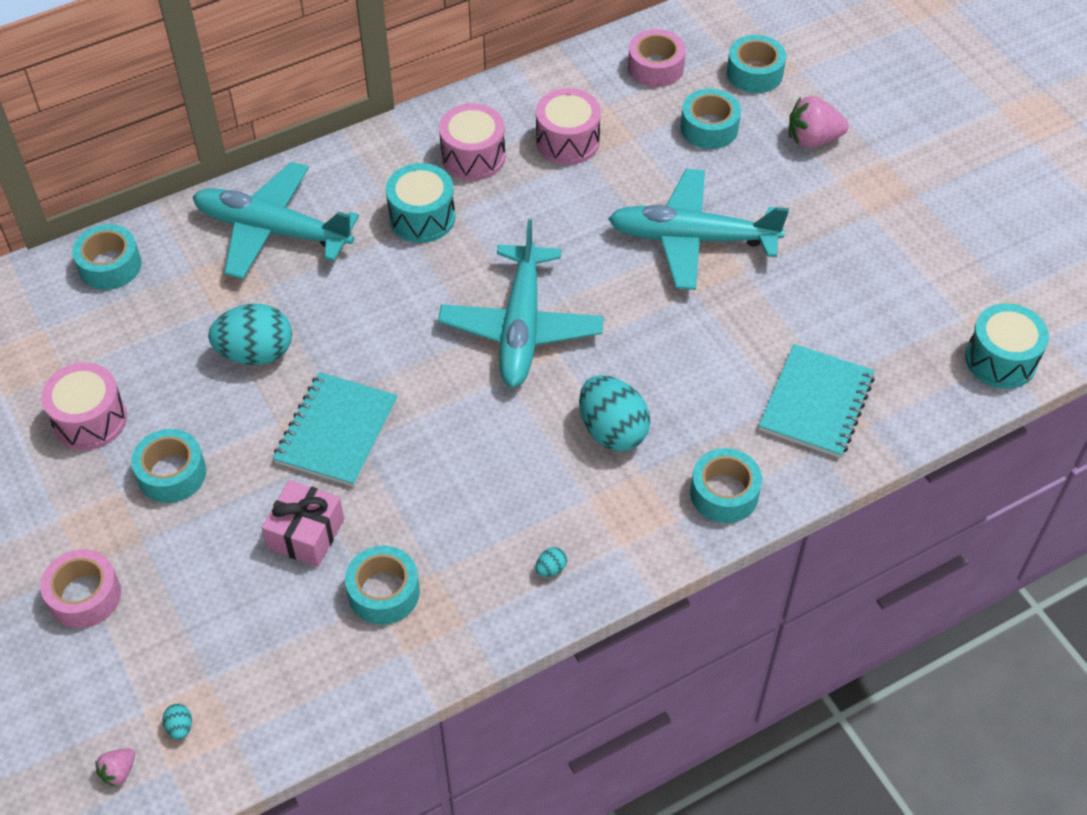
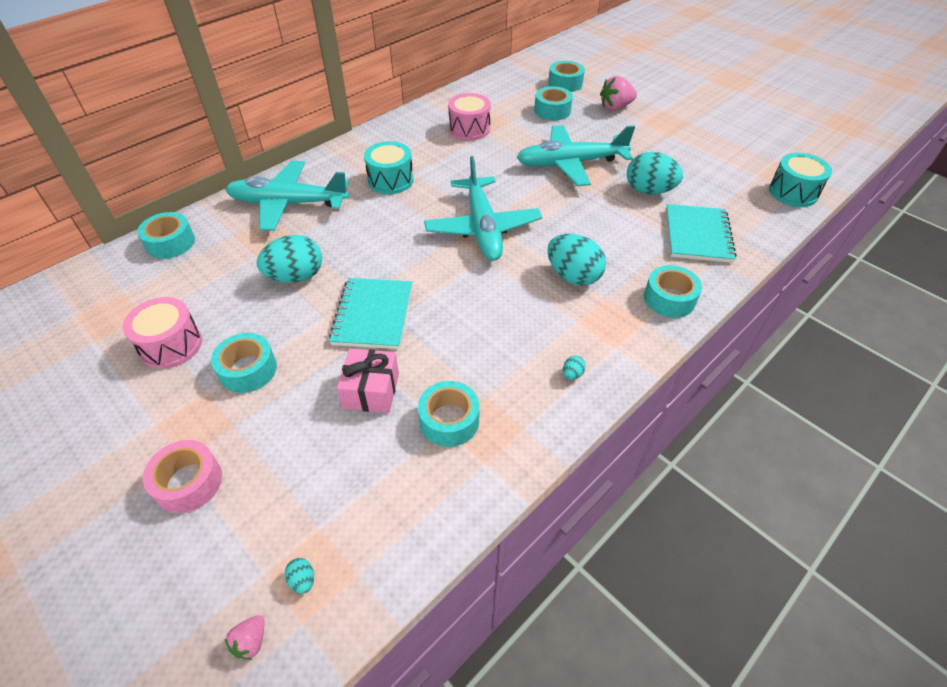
camera: 15 degrees left, 5 degrees down
pink drum [439,103,505,181] -> none
pink tape [628,29,686,87] -> none
none -> turquoise egg [627,152,683,194]

